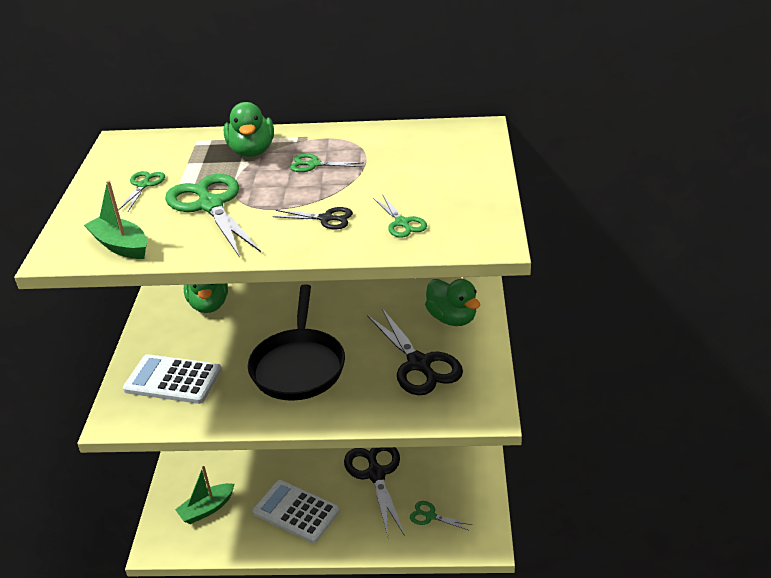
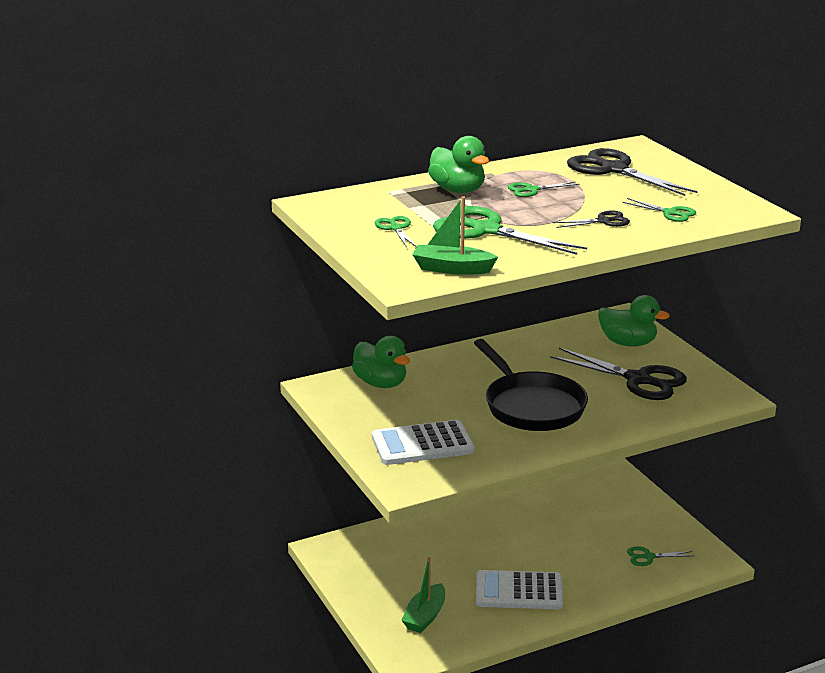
camera: 30 degrees left, 10 degrees down
black scissors [344,447,405,536] -> black scissors moved to [567,148,698,196]

